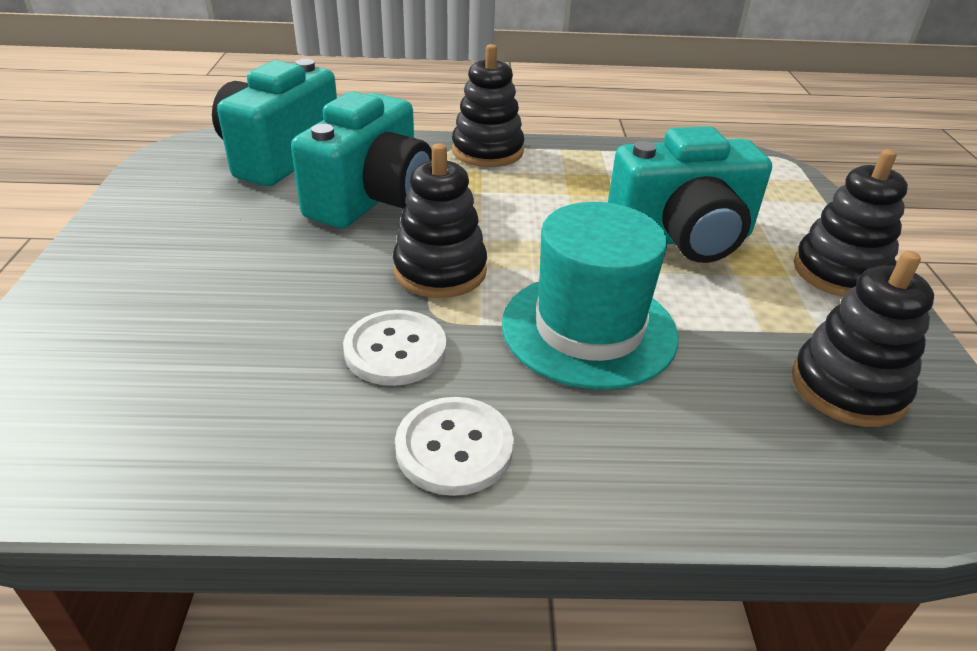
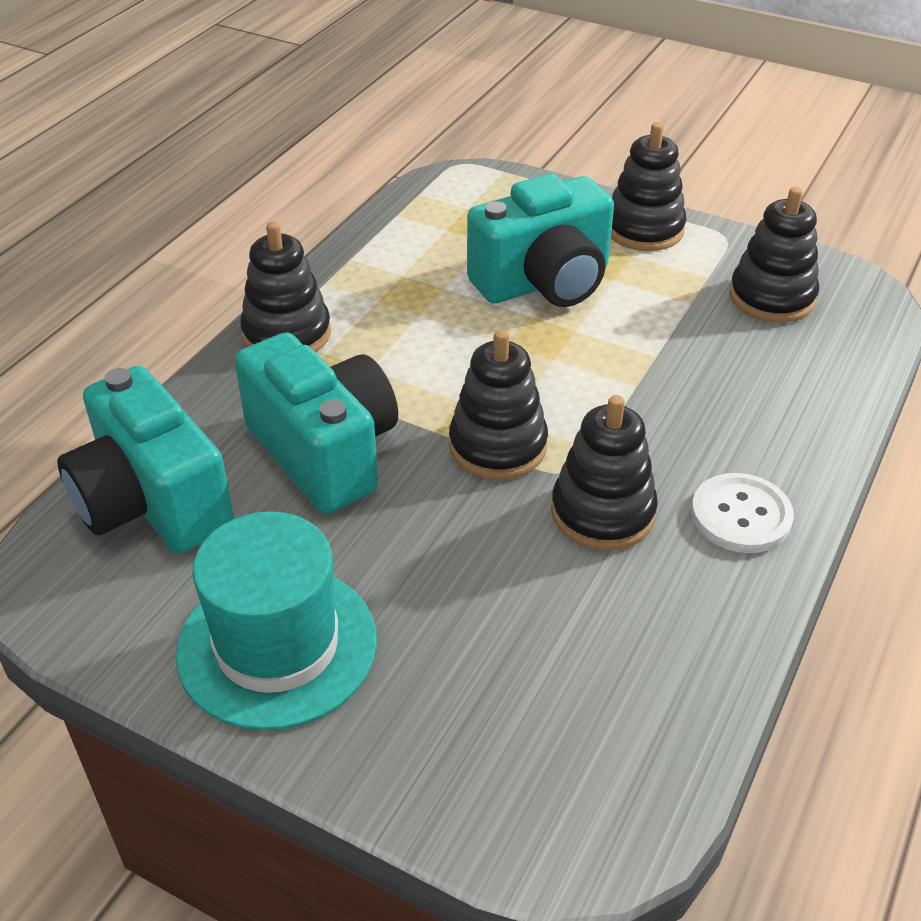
camera: 60 degrees left, 5 degrees up
white button [343,310,446,386] -> black stacking toy [551,395,658,551]
turquoise hat [502,202,678,390] -> turquoise hat moved to [176,511,377,730]
turquoise camera [608,126,772,263] -> turquoise camera turned 45 degrees clockwise [467,174,614,307]

